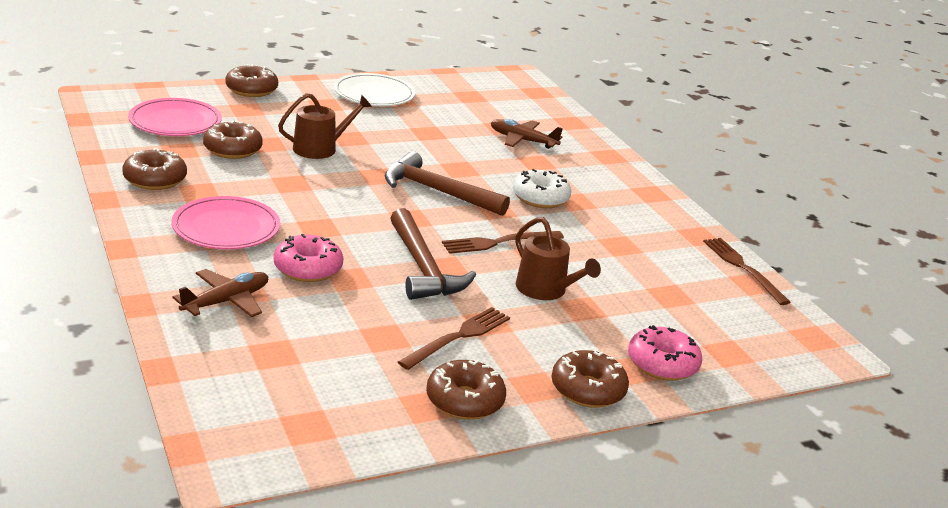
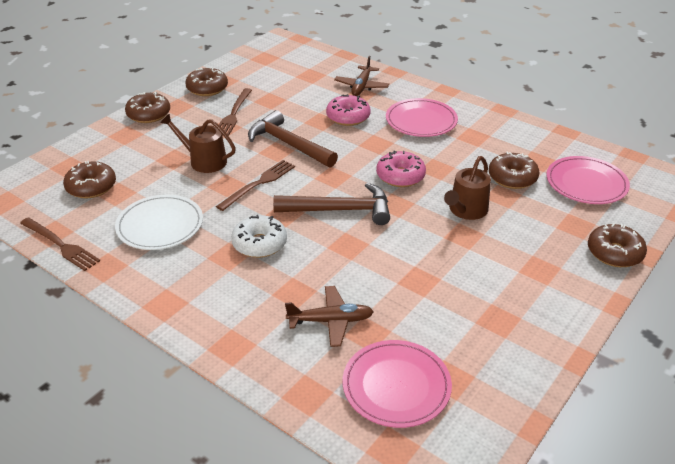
camera: 155 degrees right, 10 degrees up
brown donut [123,148,187,190] -> brown donut moved to [63,161,116,198]
white plate [334,73,415,106] -> white plate moved to [115,195,203,250]
pink donut [628,325,702,381] -> pink donut moved to [376,151,426,187]
none -> pink plate [343,340,452,428]

